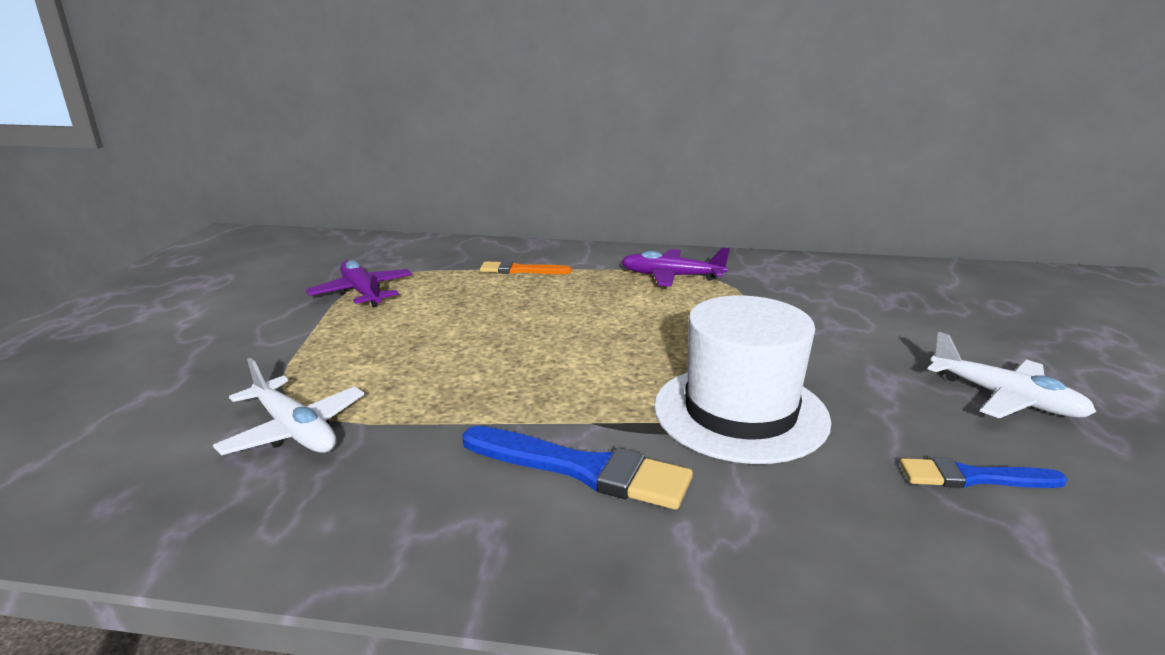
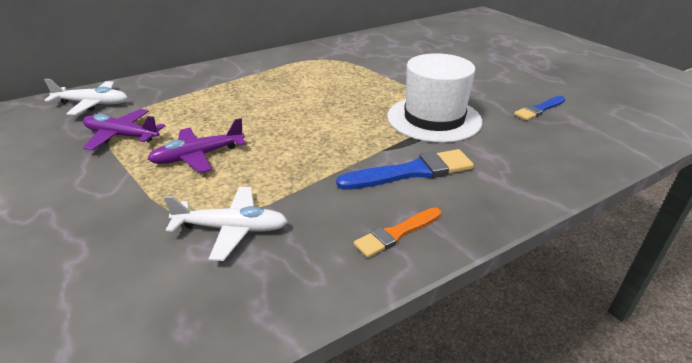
camera: 40 degrees left, 10 degrees up
orange brush [480,261,571,274] -> orange brush moved to [354,207,441,258]
purple plane [621,248,730,286] -> purple plane moved to [147,118,246,173]
white plane [928,332,1096,418] -> white plane moved to [44,79,128,115]

